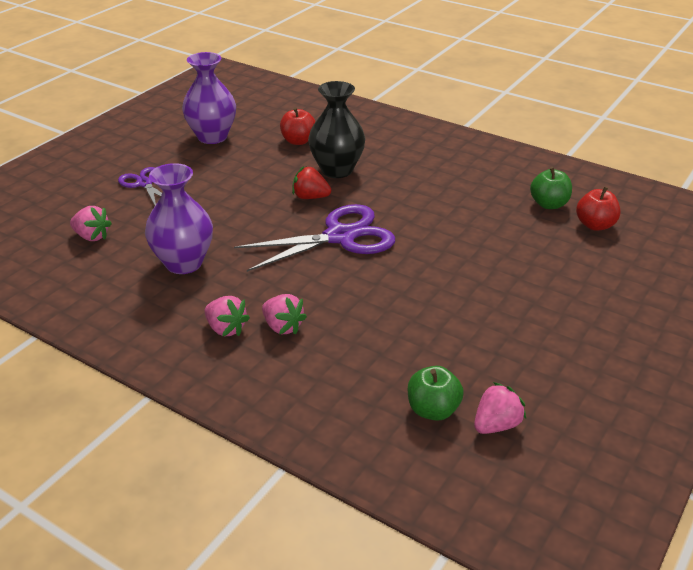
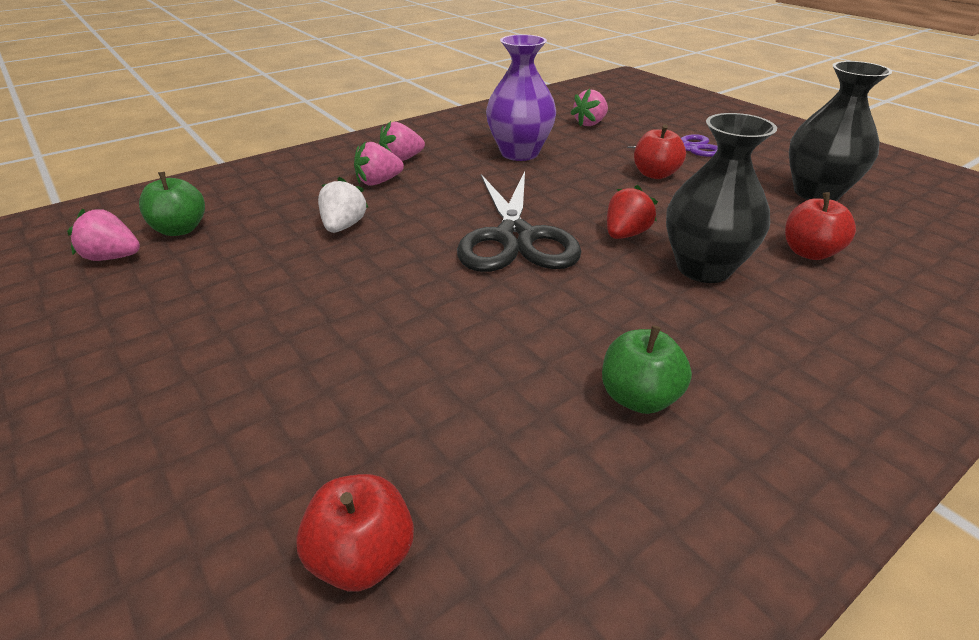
camera: 110 degrees right, 0 degrees up
purple vase [182,52,236,144] -> black vase [789,61,892,201]
purple scissors [234,204,395,272] -> black scissors [457,171,582,272]
pink strawberry [474,382,526,434] -> pink strawberry turned 120 degrees clockwise [67,208,140,261]
green apple [530,167,572,209] -> green apple moved to [602,325,692,414]
none -> white strawberry [318,177,369,233]
none -> red apple [634,125,686,179]

